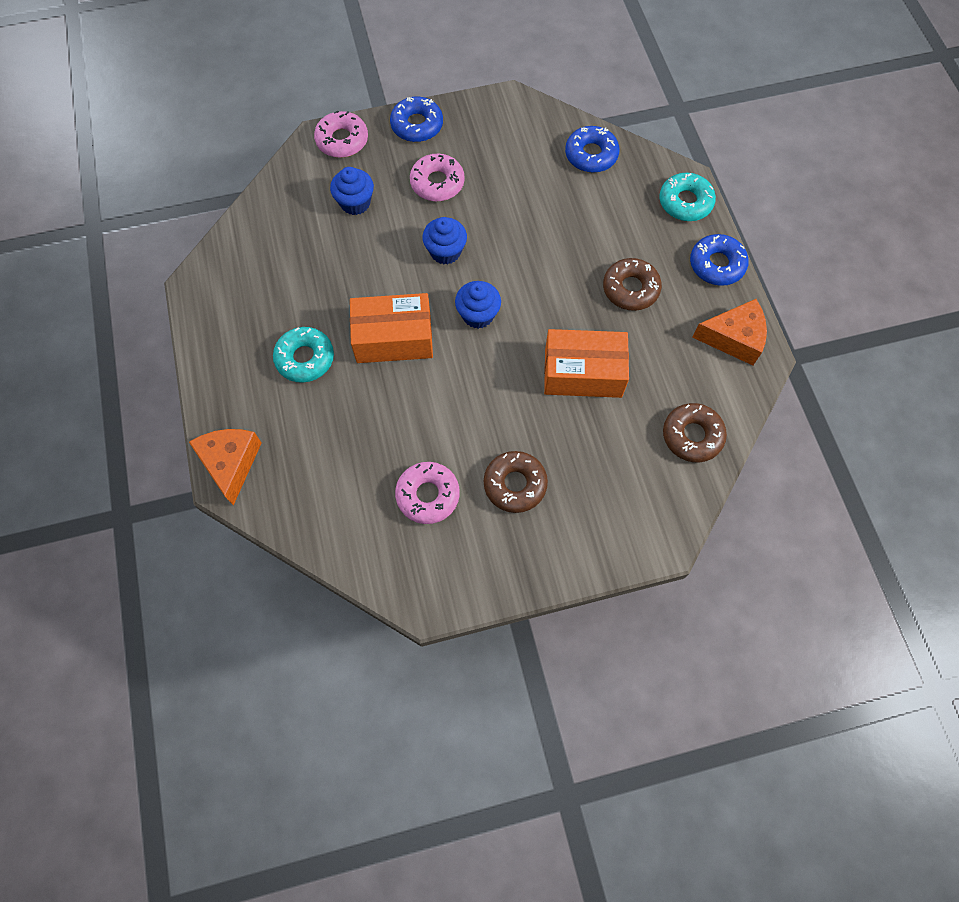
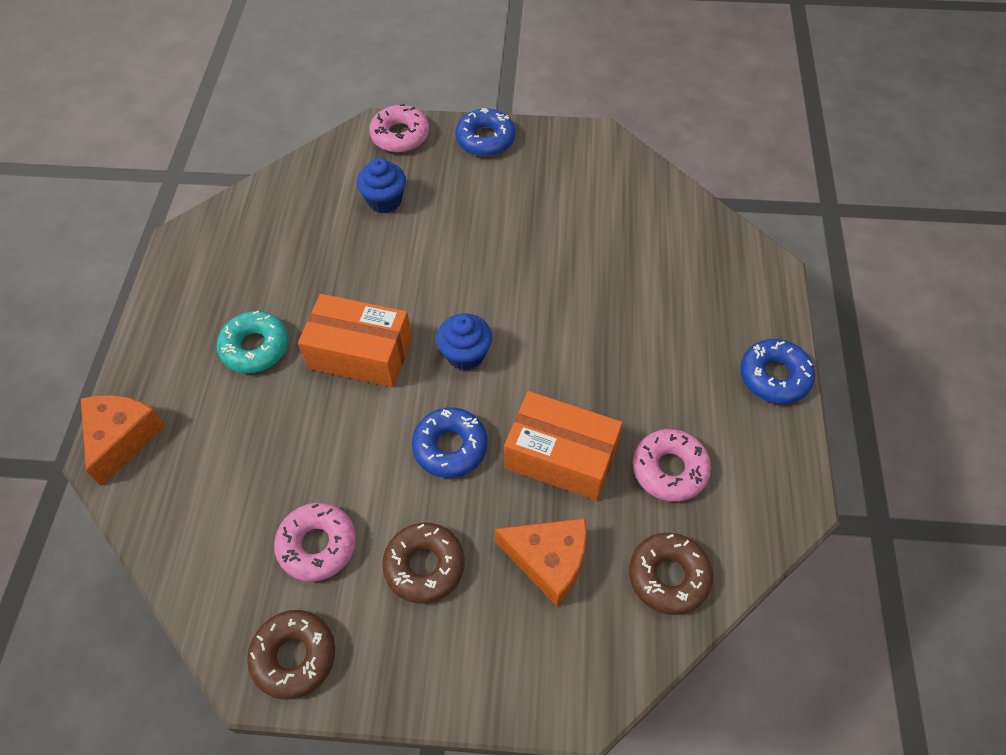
camera: 20 degrees right, 10 degrees down
pink donut [410,154,465,202] -> pink donut moved to [633,429,711,502]
blue cupcake [422,217,467,265] -> none
blue donut [565,126,620,173] -> blue donut moved to [412,407,488,478]
brown donut [603,258,662,311] -> brown donut moved to [247,610,335,700]
turquoise donut [659,173,716,221] -> none
orange cheese [692,299,767,365] -> orange cheese moved to [495,518,587,607]

